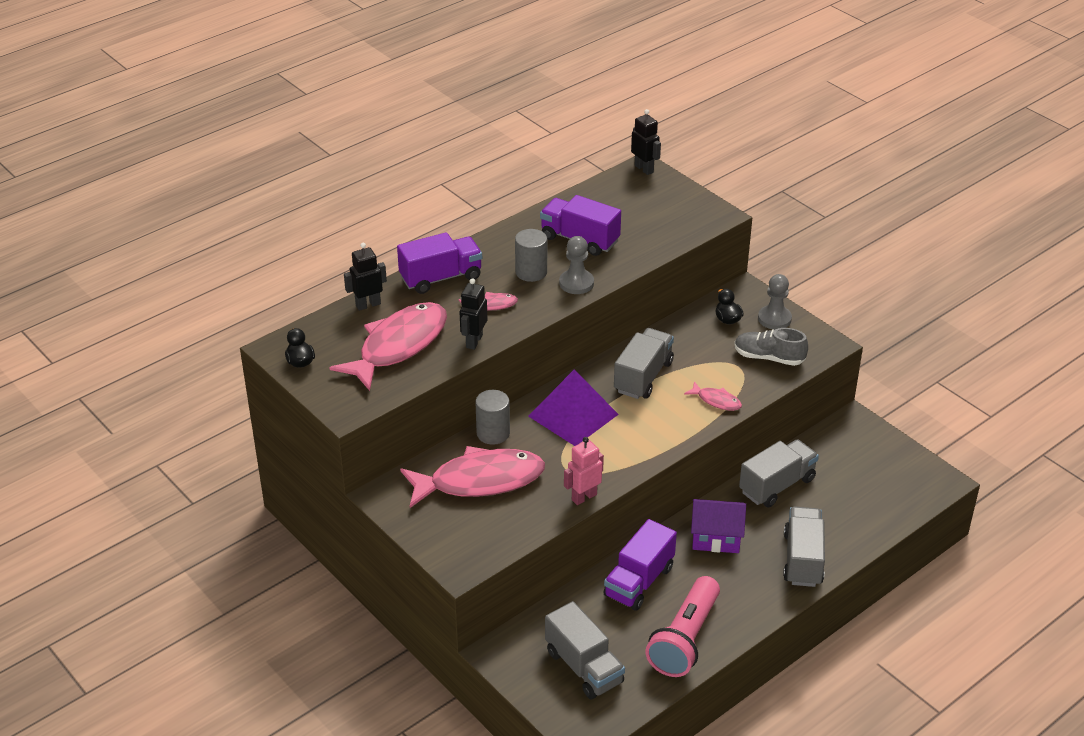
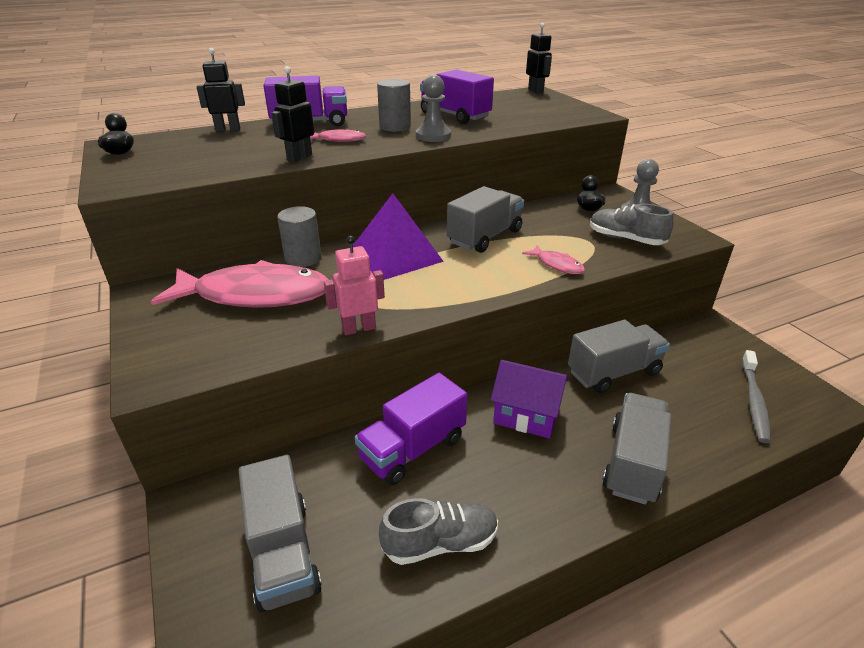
camera: 15 degrees right, 5 degrees down
pink fish [329,302,447,391] -> none
pink flashlight [645,576,720,677] -> grey shoe [379,498,498,565]
none -> grey toothbrush [742,350,771,443]

